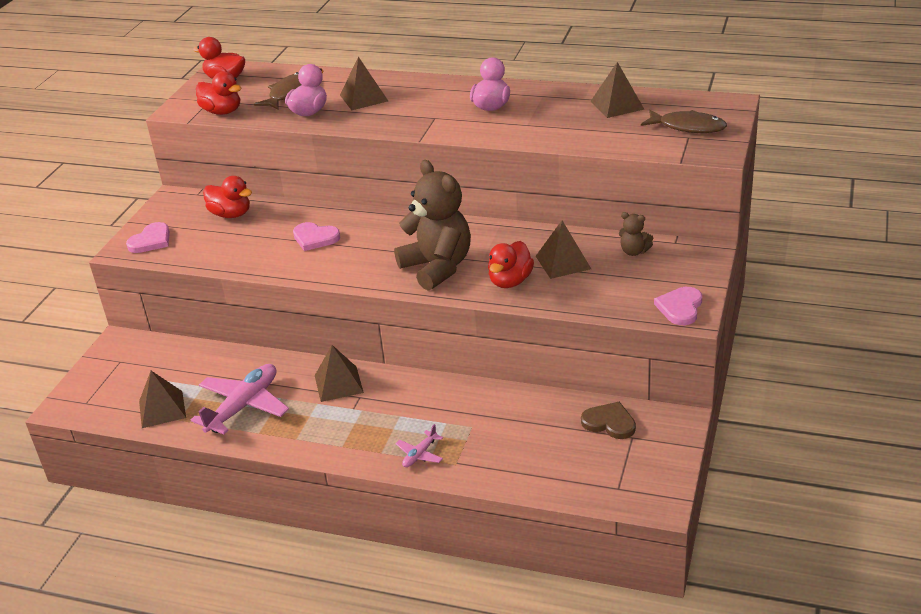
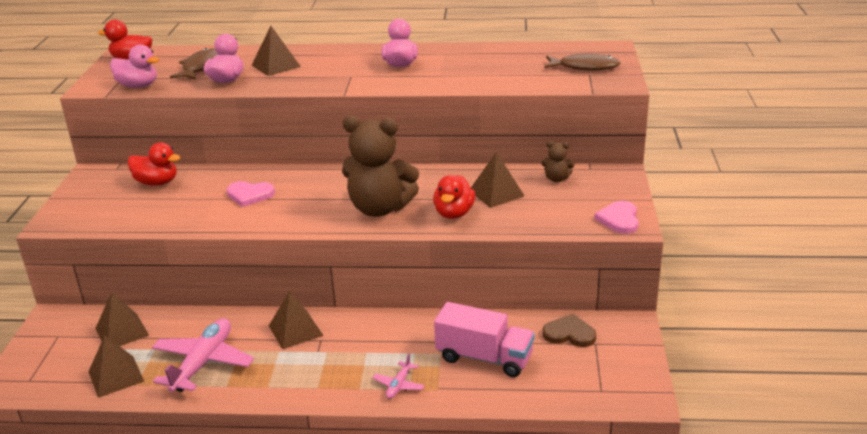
camera: 15 degrees left, 5 degrees down
pink heart [126,222,170,253] -> none
red duck [196,71,241,115] -> pink duck [110,45,160,88]
brown teddy bear [394,160,471,291] -> brown teddy bear turned 150 degrees clockwise [342,116,419,217]
brown pyramid [591,62,644,118] -> brown pyramid moved to [95,292,149,346]
none -> pink truck [434,302,535,377]

